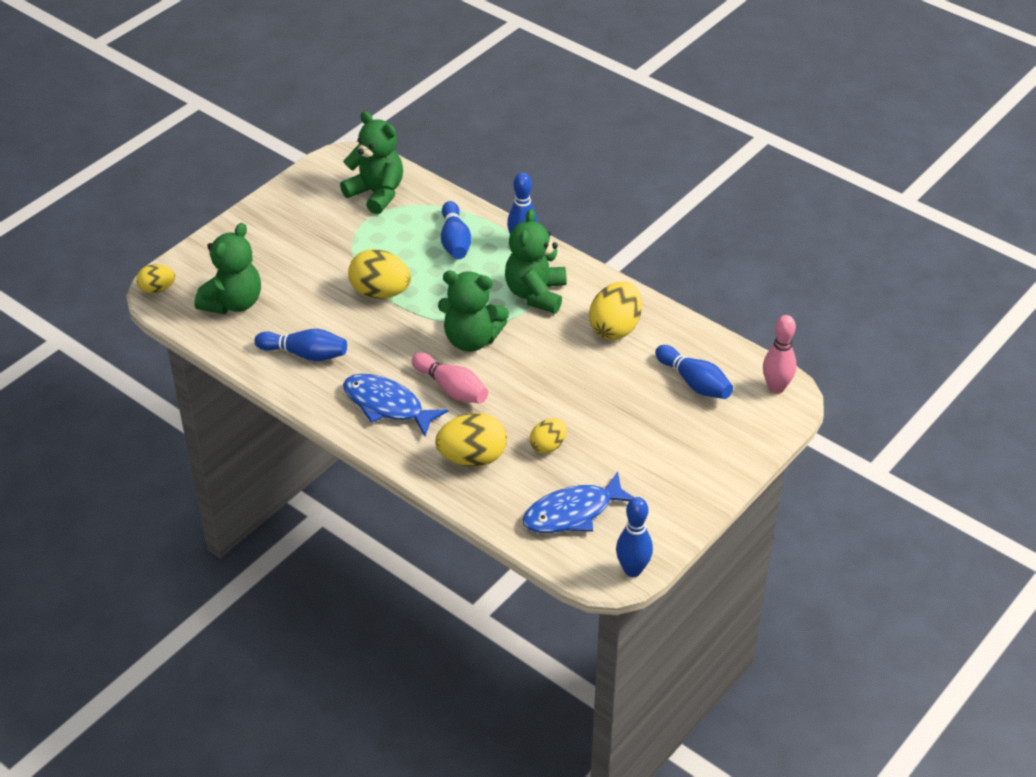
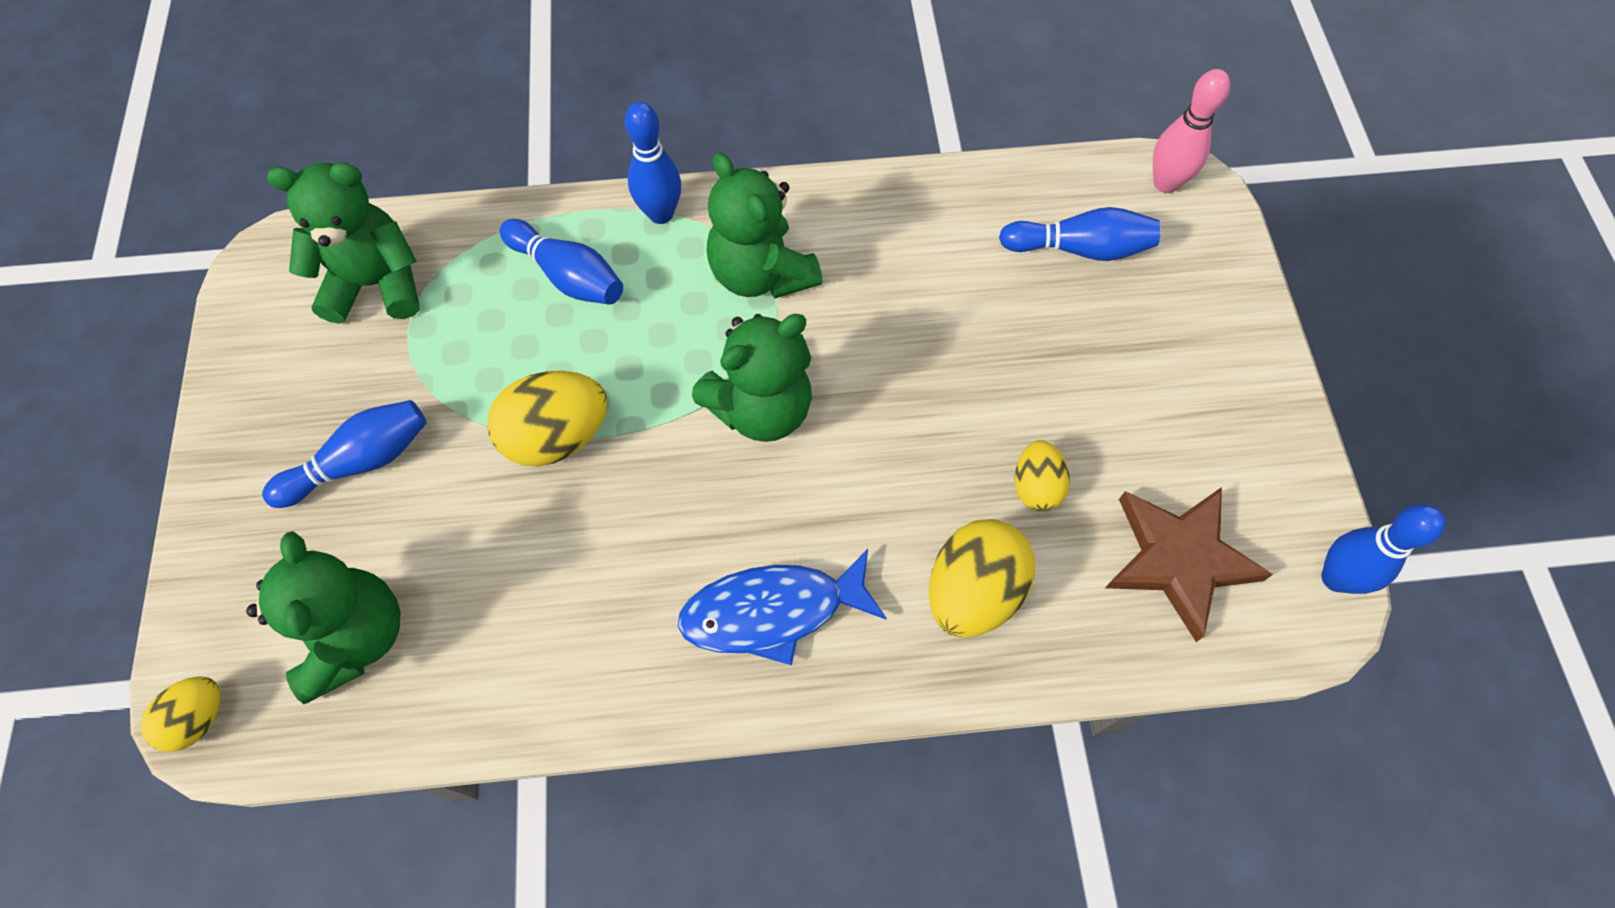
camera: 45 degrees left, 20 degrees up
blue bowling pin [254,329,347,361] -> blue bowling pin moved to [262,400,427,508]
pink bowling pin [412,353,488,403] -> none
blue fish [522,472,634,533] -> brown star [1105,487,1273,642]
yellow egg [589,282,642,340] -> none

